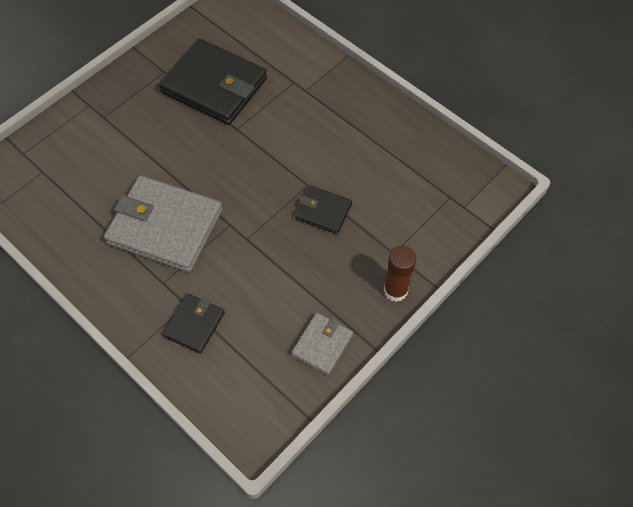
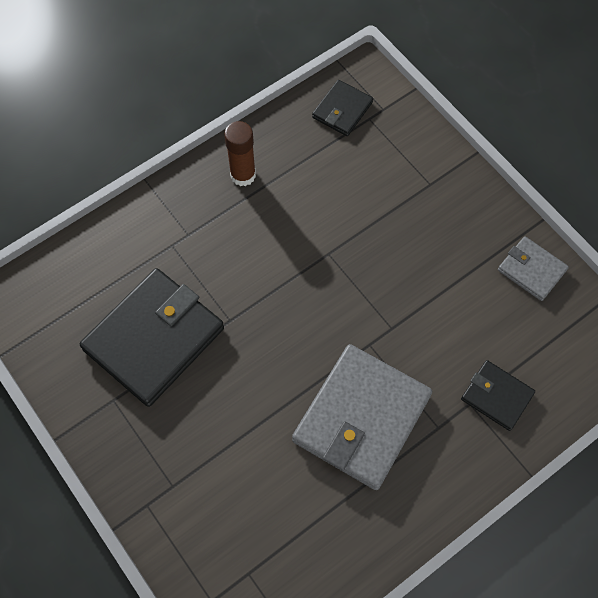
camera: 80 degrees left, 5 degrees up
black wallet [295,186,352,234] -> black wallet moved to [312,80,373,136]
brown glue stick [384,246,416,302] -> brown glue stick moved to [224,121,256,186]

